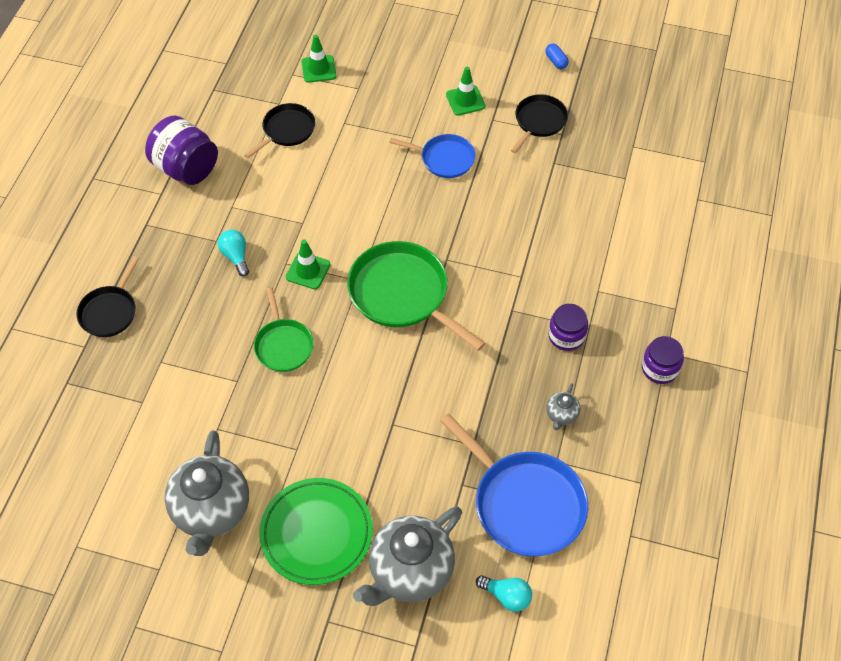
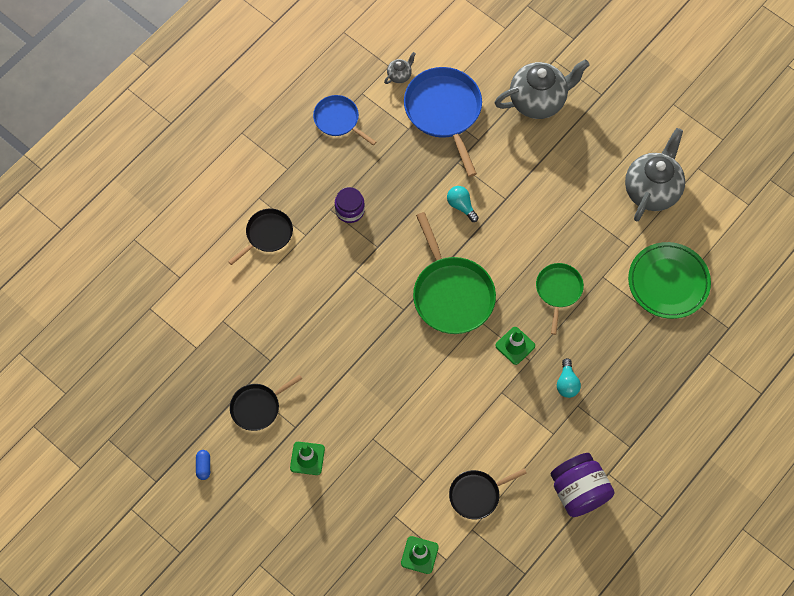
camera: 155 degrees left, 10 degrees up
black pan [76,256,139,337] -> black pan moved to [228,209,293,265]
green plate [259,478,373,585] -> green plate moved to [628,242,711,319]
blue pan [389,134,476,178] -> blue pan moved to [313,95,376,146]
turquoise light bulb [476,575,532,612] -> turquoise light bulb moved to [447,186,479,222]
grey teapot [546,383,581,430] -> grey teapot moved to [384,52,416,84]
purple jar [642,336,684,384] -> none

